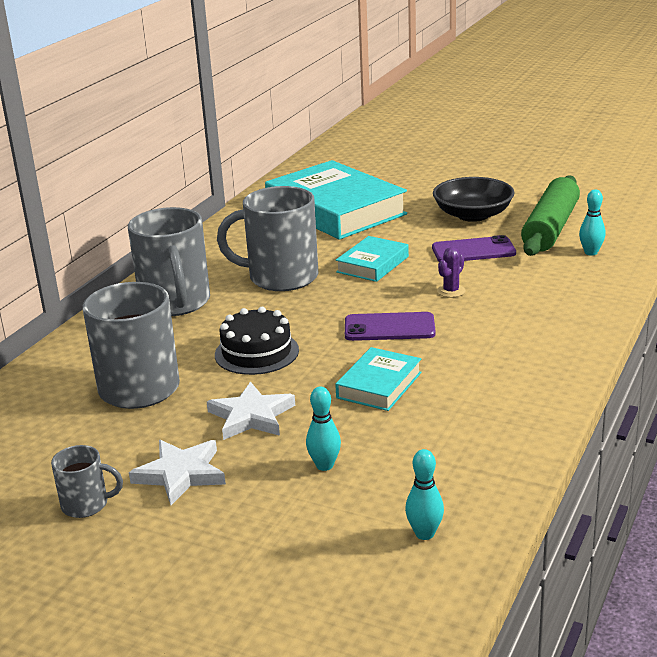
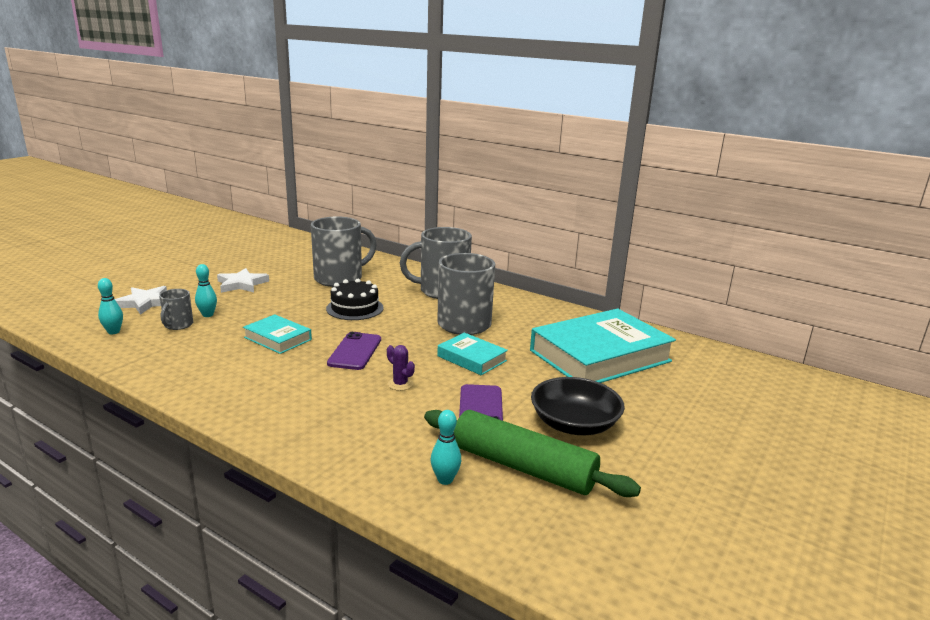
camera: 95 degrees right, 5 degrees down
grey mug [51,445,123,518] -> grey mug moved to [159,289,193,330]
white star [207,381,295,440] -> white star moved to [115,286,167,315]

